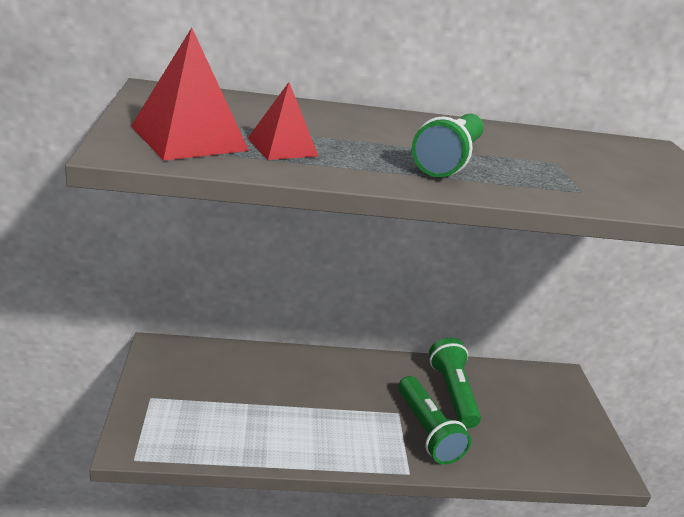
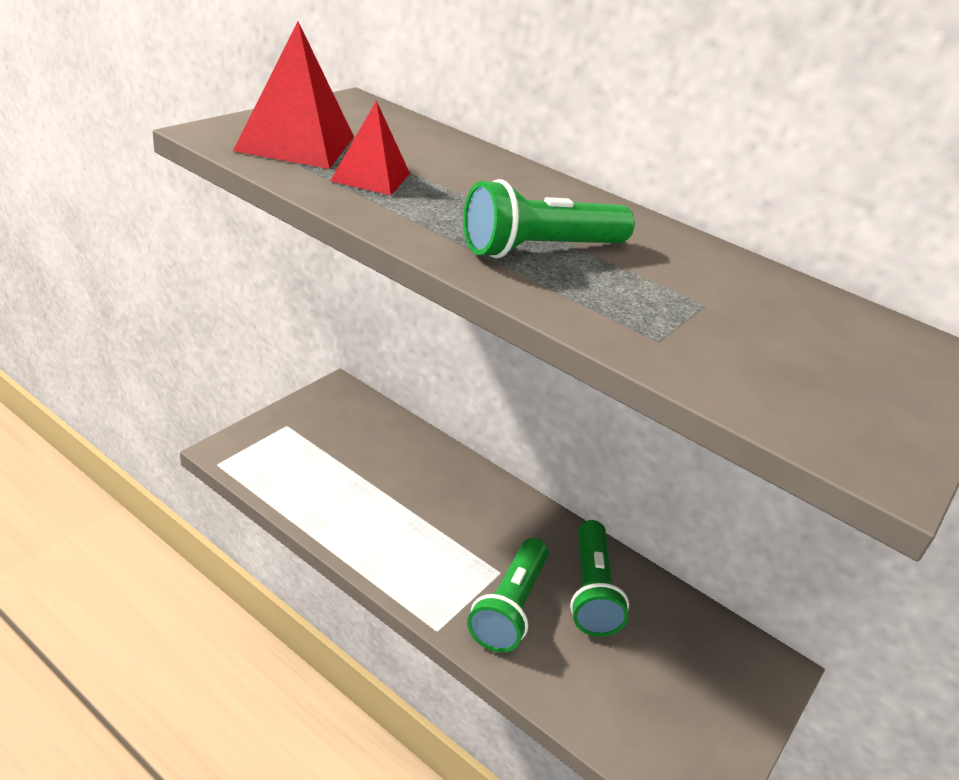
camera: 40 degrees right, 5 degrees up
green flashlight [429,337,481,428] -> green flashlight turned 150 degrees clockwise [570,520,629,637]

